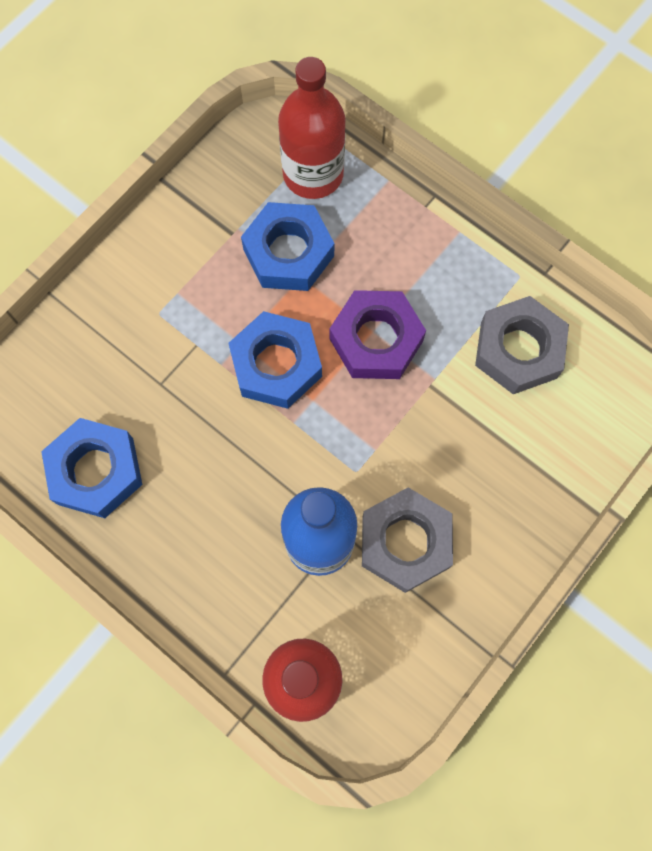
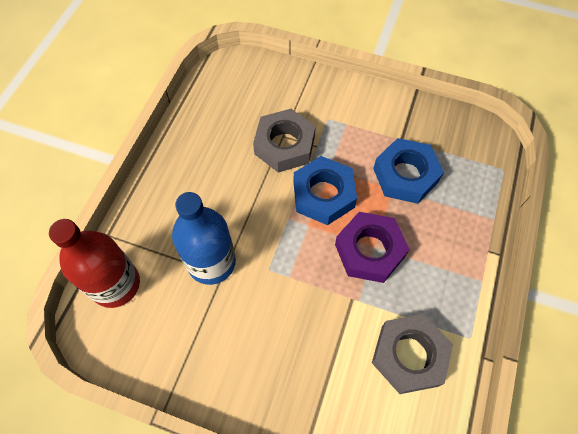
camera: 70 degrees right, 10 degrees down
blue nut [41,418,143,518] -> none
red bottle [278,57,346,199] -> none
grey nut [362,487,453,593] -> grey nut moved to [253,109,316,172]

